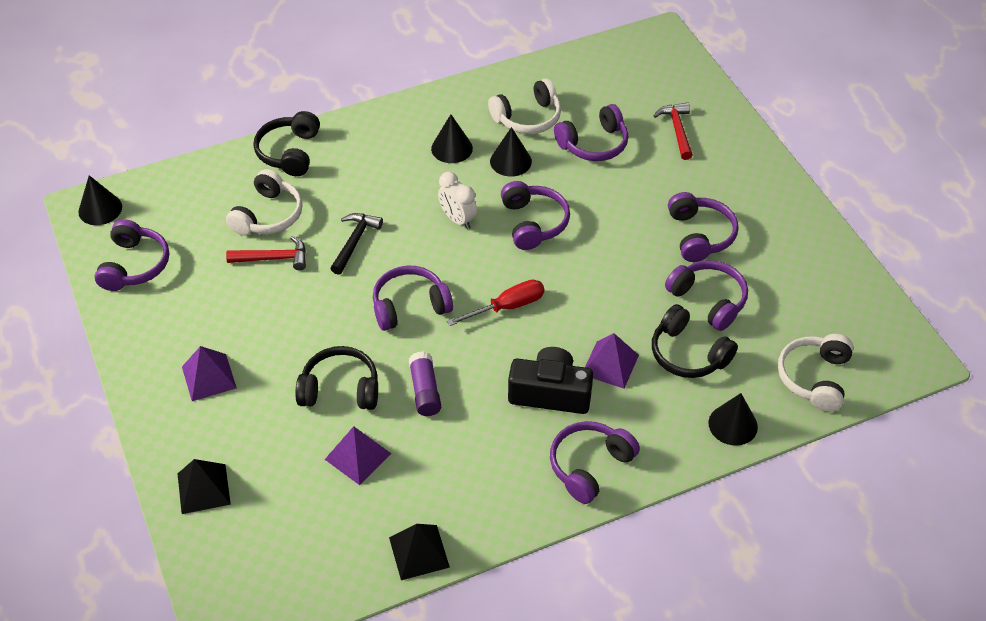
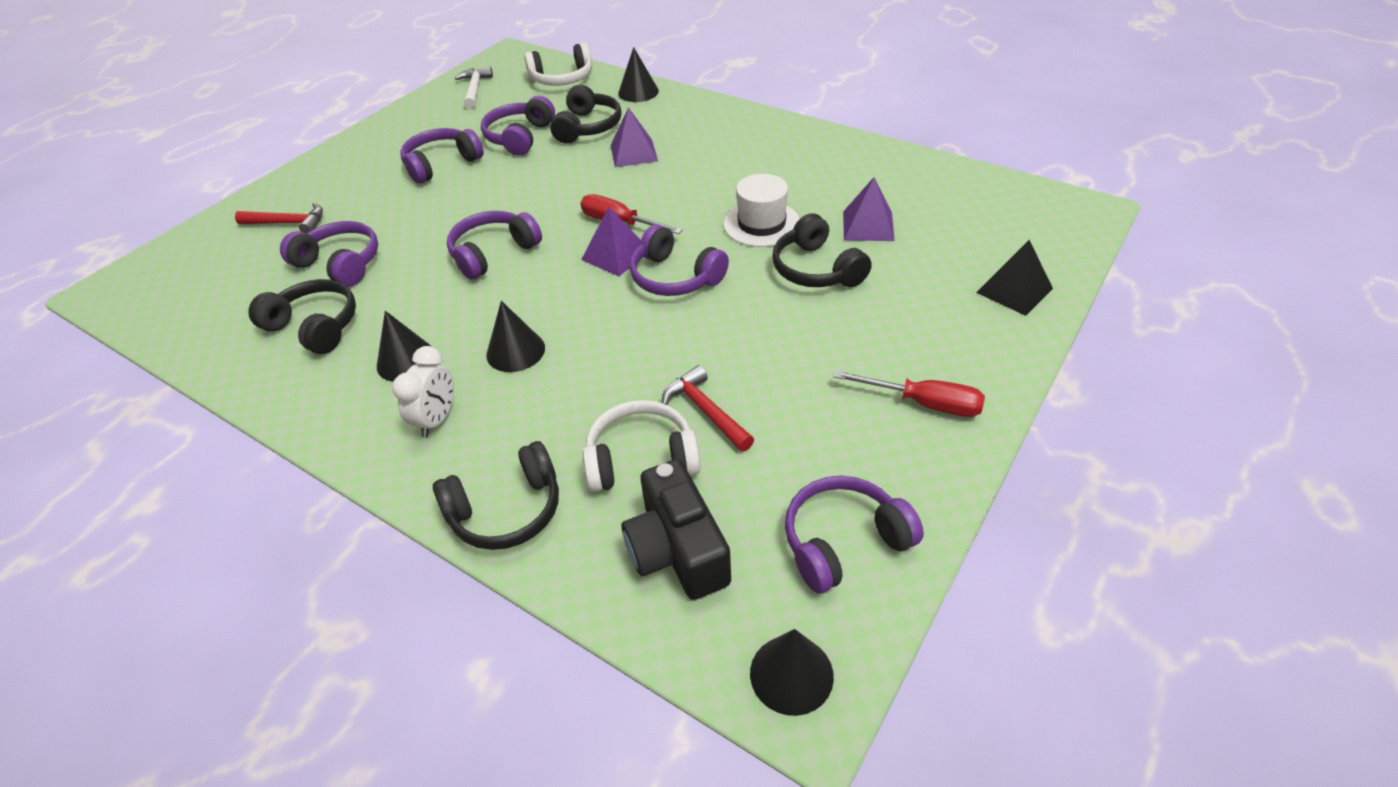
camera: 120 degrees left, 5 degrees down
purple pyramid [182,346,237,401] -> purple pyramid moved to [581,207,641,276]
black hammer [330,213,383,275] -> none
black pyramid [389,524,450,580] -> none
purple glue stick [409,351,441,416] -> white hat [723,174,800,247]
white clock [438,172,477,229] -> white clock moved to [392,346,454,438]
white headphones [488,78,561,134] -> black headphones [248,279,356,354]
black cone [490,127,532,177] -> black cone moved to [486,301,545,372]
black camera [508,347,593,414] -> black camera moved to [621,459,731,600]
purple headphones [550,421,640,504] -> none
red hammer [654,102,693,160] -> red hammer turned 135 degrees counterclockwise [235,203,323,234]
none -> white hammer [455,66,493,109]
none -> red screwdriver [833,370,985,417]

